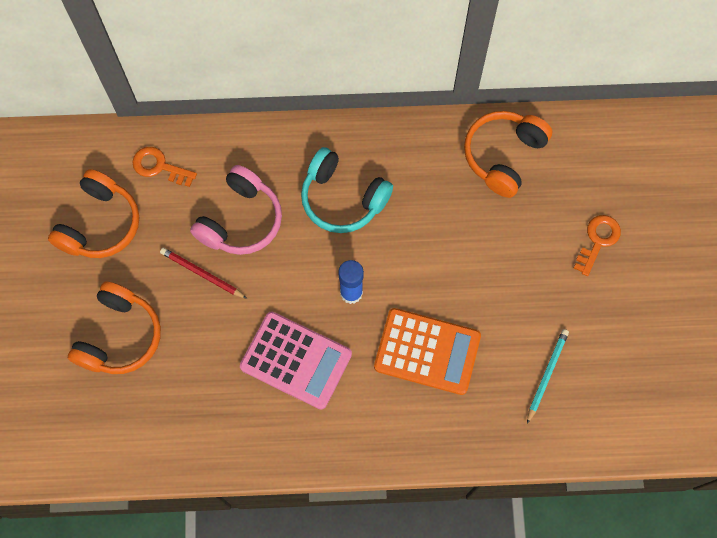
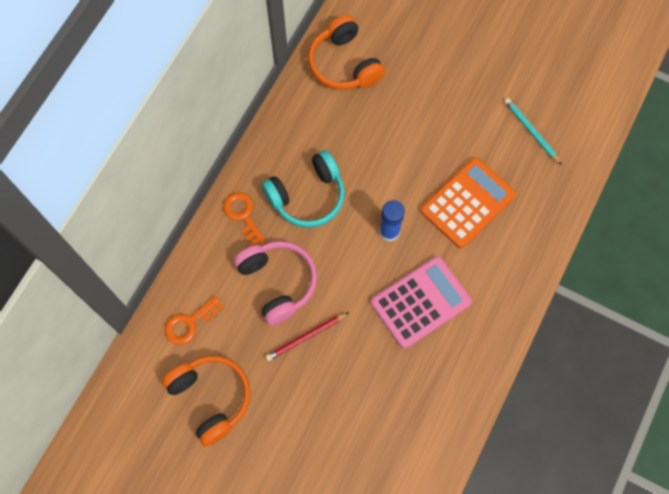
camera: 60 degrees left, 0 degrees up
orange headphones [68,281,161,374] -> none
orange key [574,215,621,276] -> orange key moved to [223,192,266,246]

